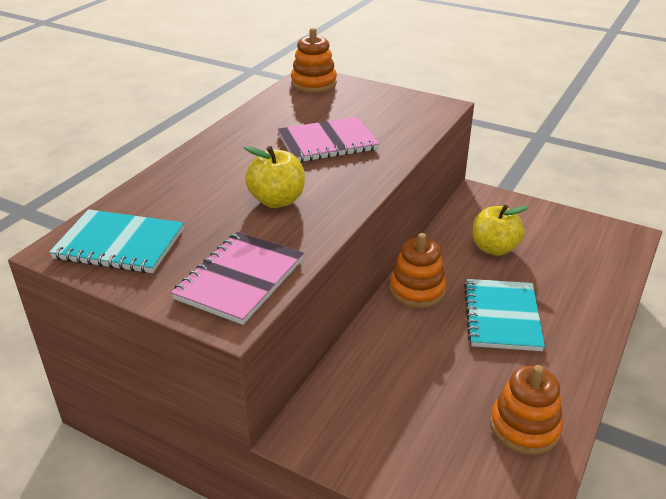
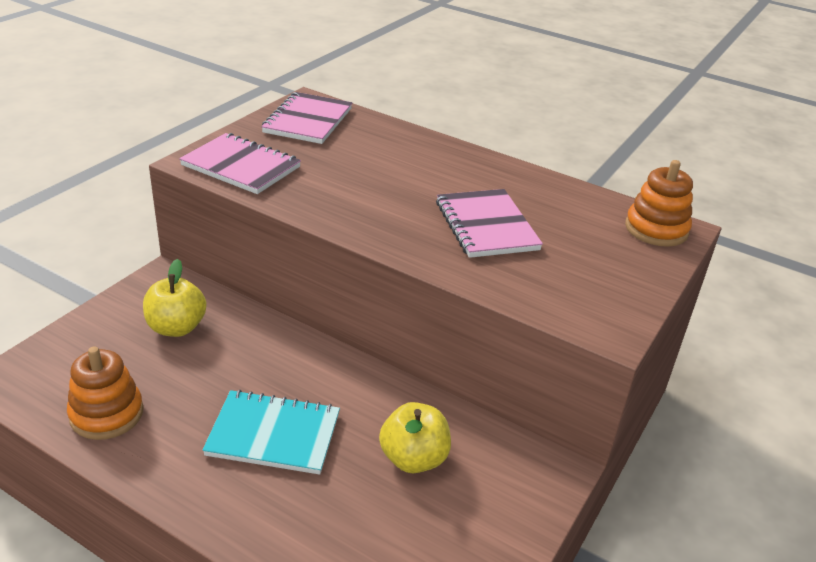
camera: 90 degrees right, 0 degrees up
turquoise notebook [49,209,184,273] -> pink notebook [261,92,352,144]
yellow apple [244,146,305,208] -> yellow apple moved to [143,259,206,337]
orange stacking toy [390,233,446,308] -> none

